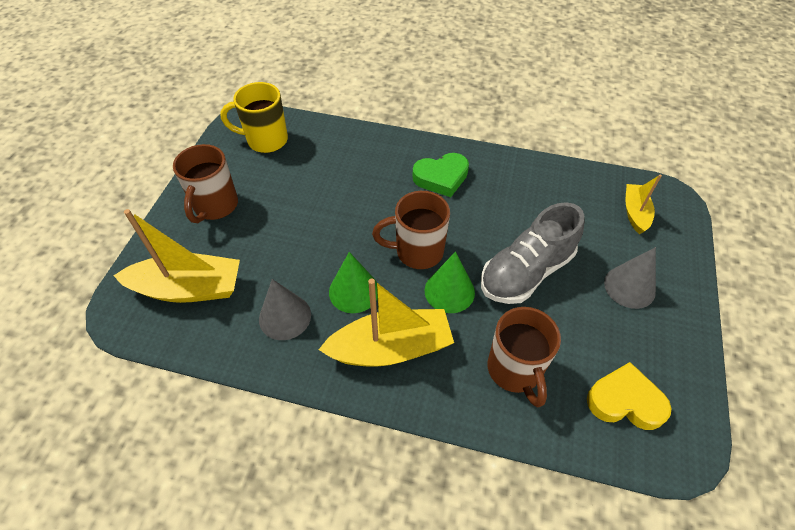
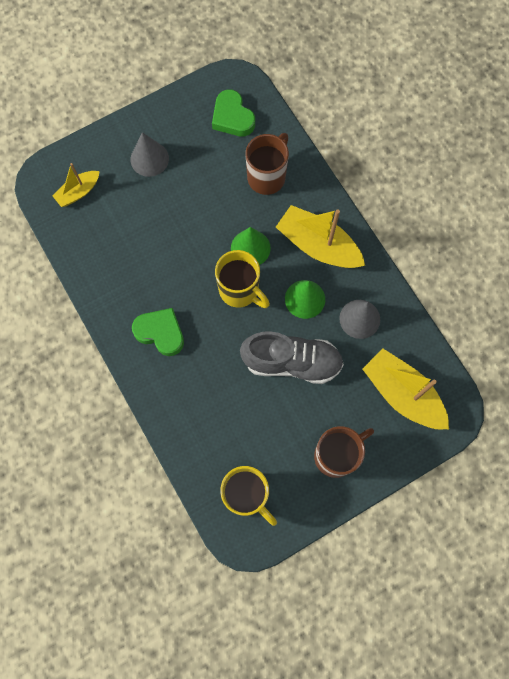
camera: 135 degrees left, 20 degrees up
brown mug [372,191,450,269] -> yellow mug [215,250,270,308]
grey shoe [481,202,584,304] -> grey shoe moved to [240,331,344,384]
yellow heart [587,362,672,430] -> green heart [212,89,255,136]

